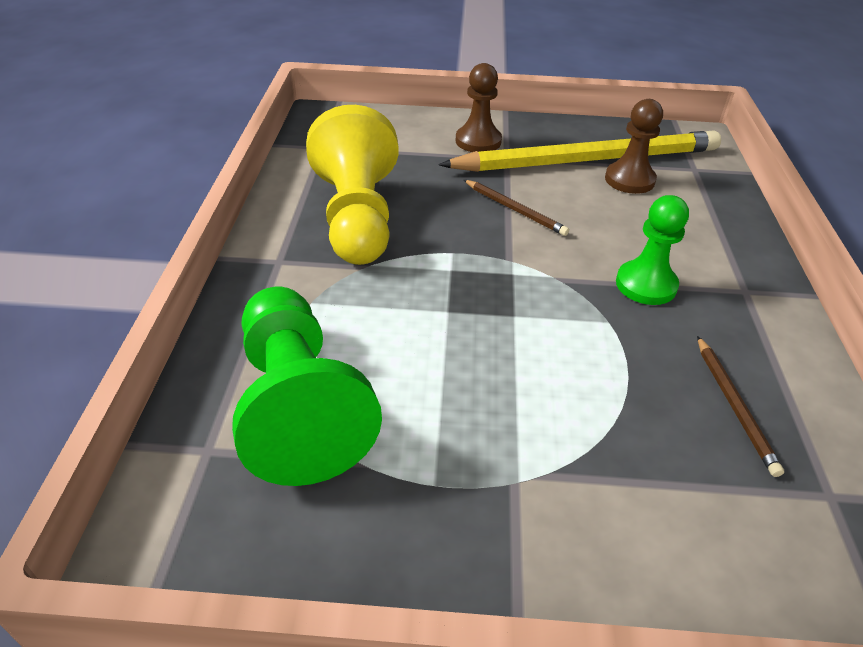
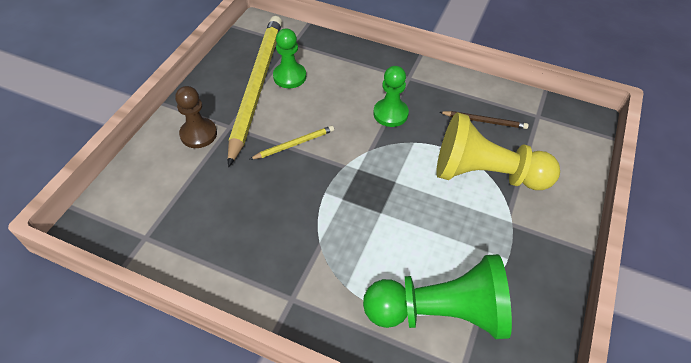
camera: 70 degrees left, 10 degrees up
yellow pawn [306,105,398,265] -> yellow pawn moved to [436,112,560,190]
brown pencil [464,180,569,236] -> yellow pencil [249,126,334,160]
brown pawn [605,99,663,194] -> green pawn [273,28,306,88]

